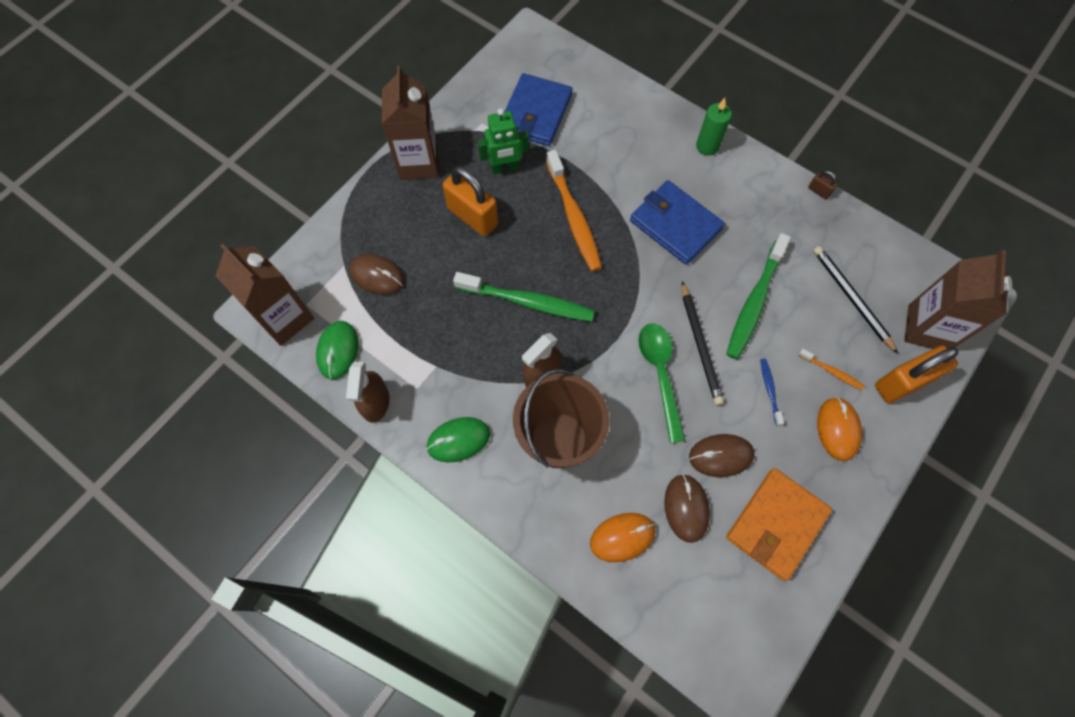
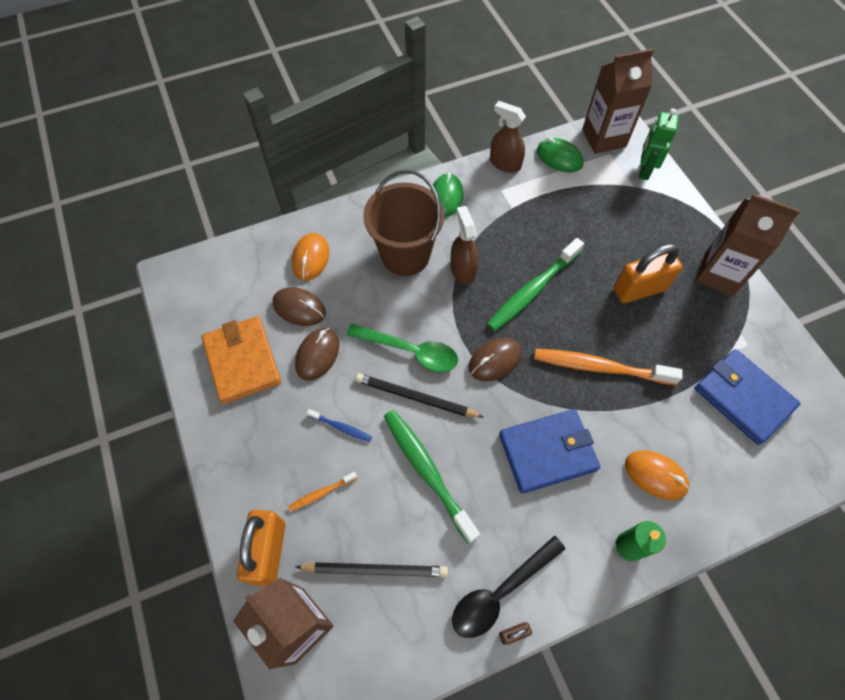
camera: 120 degrees right, 5 degrees down
brown mouse [349,254,405,295] -> brown mouse moved to [469,338,522,382]
green robot [478,108,529,175] -> green robot moved to [639,108,679,180]
orange mouse [817,397,862,461] -> orange mouse moved to [625,450,690,500]
none -> black spoon [452,536,565,638]

